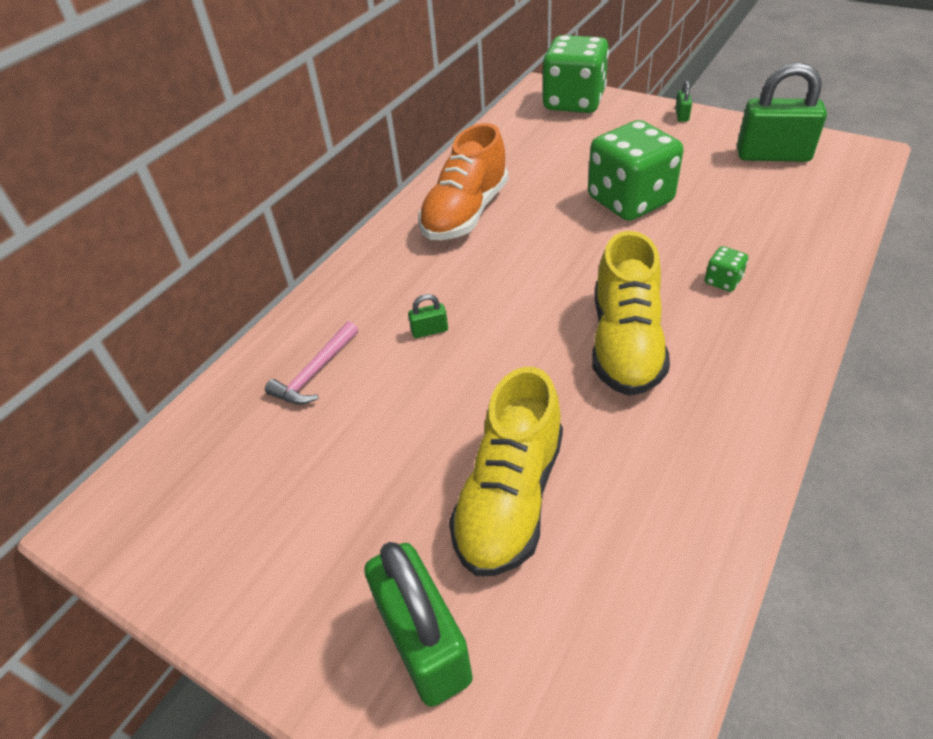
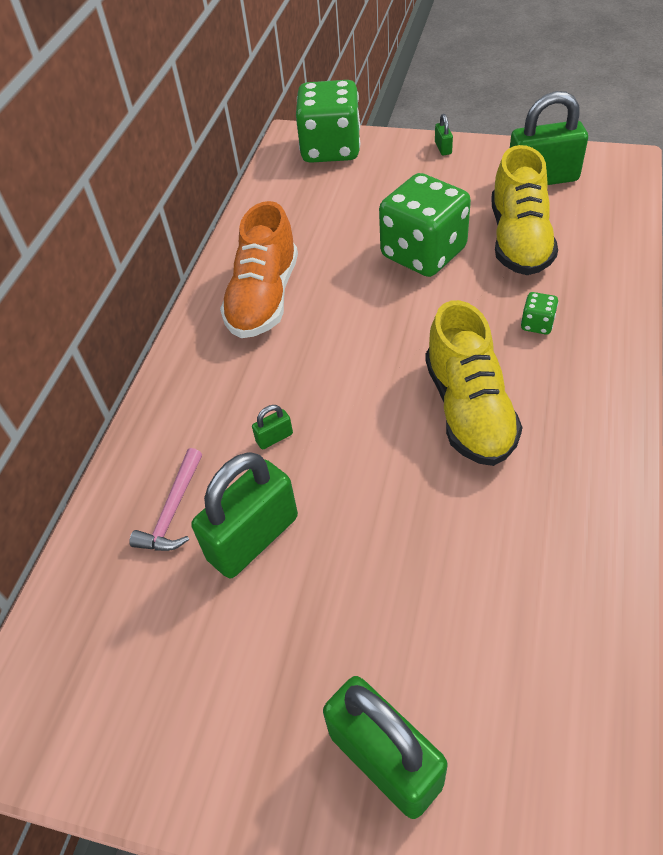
camera: 15 degrees left, 5 degrees up
yellow shoe [449,367,563,576] -> yellow shoe moved to [491,145,558,275]
none -> green padlock [191,452,298,578]

